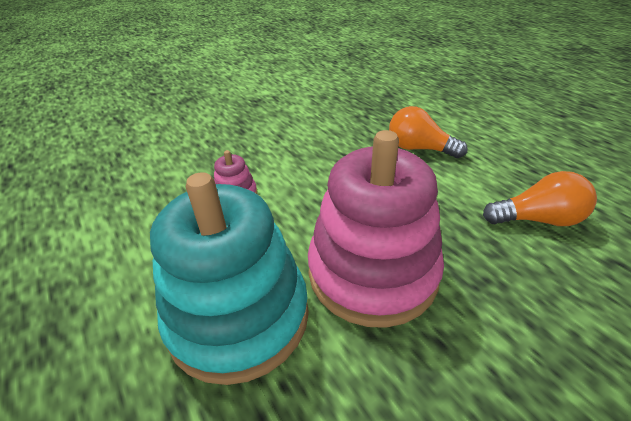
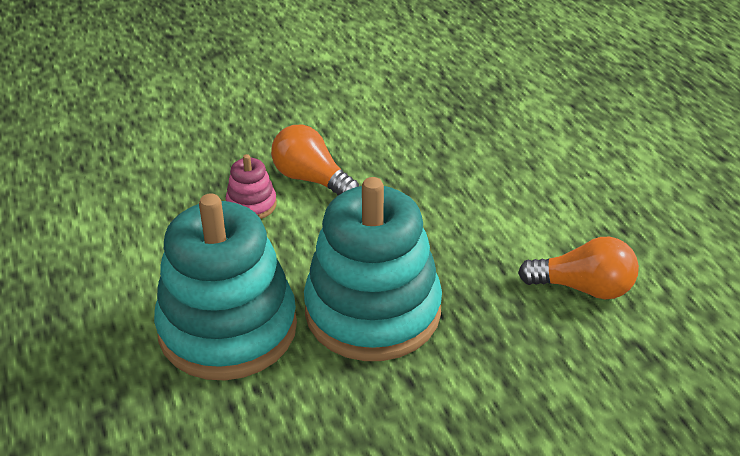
camera: 10 degrees right, 0 degrees up
pink stacking toy [308,130,444,328] -> turquoise stacking toy [304,177,442,361]
orange light bulb [389,106,468,158] -> orange light bulb moved to [271,125,359,195]

